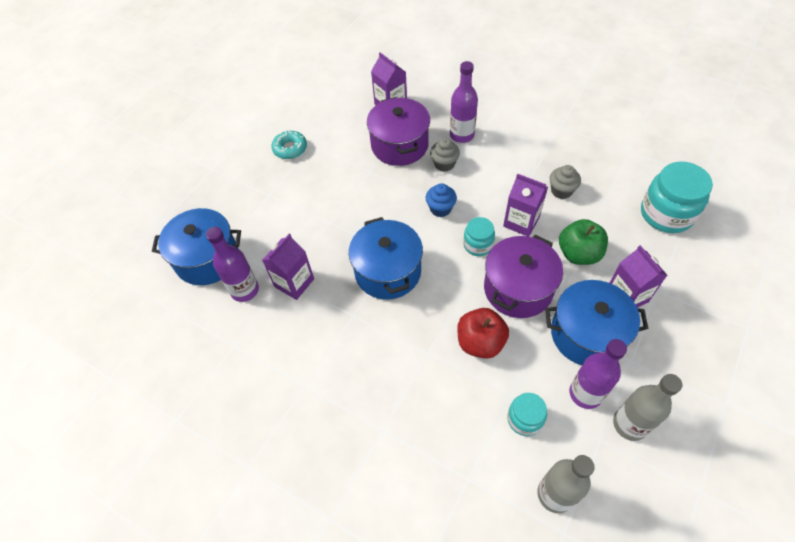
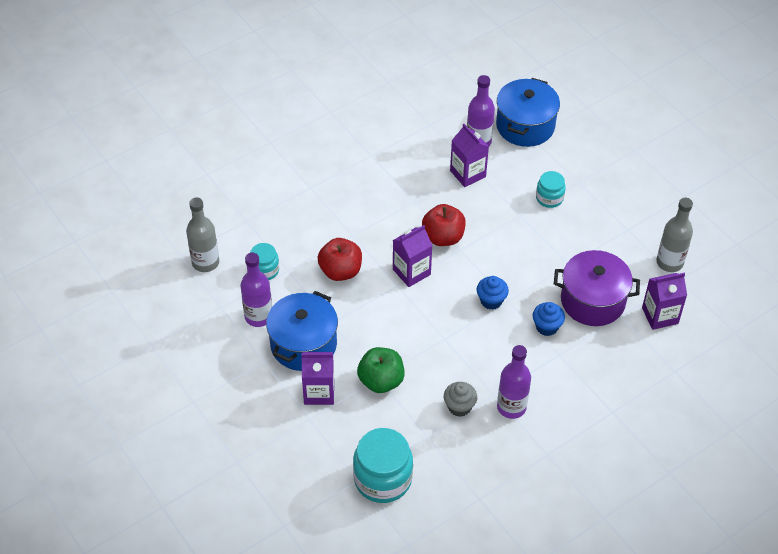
camera: 110 degrees right, 5 degrees down
turquoise donut [271,129,307,159] -> none
blue pot [349,217,423,300] -> red apple [422,204,466,246]
grey cupcake [430,138,460,172] -> blue cupcake [533,302,565,336]
purple bottle [450,61,478,143] -> purple bottle moved to [497,345,531,419]
turquoise jar [463,217,495,256] -> turquoise jar moved to [536,171,566,208]
purple pot [484,235,563,318] -> none
purple carton [503,174,548,237] -> purple carton moved to [393,225,433,287]
grey bottle [613,374,682,441] -> grey bottle moved to [656,198,693,272]

